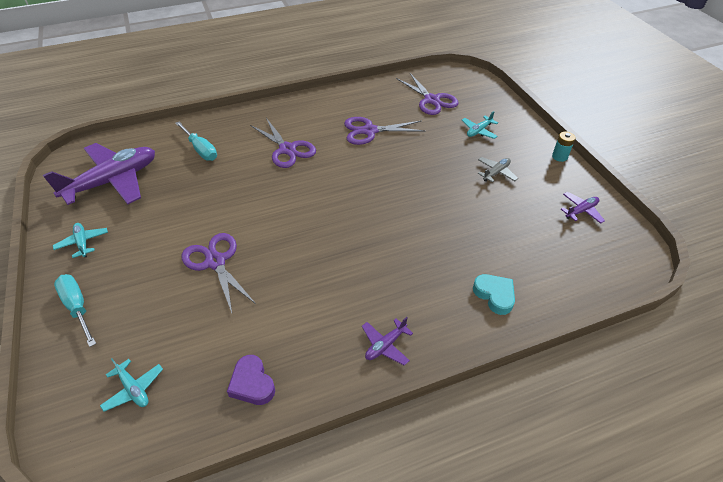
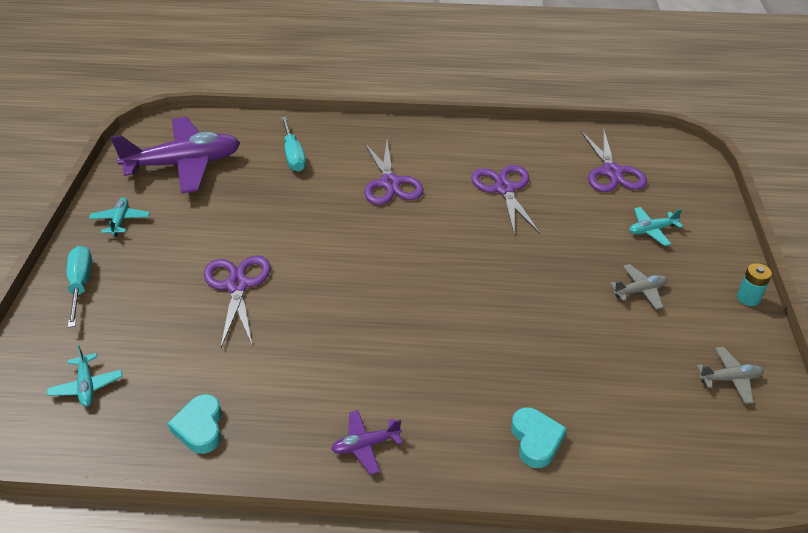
camera: 25 degrees right, 5 degrees down
purple heart [227,355,275,405] -> turquoise heart [167,394,222,454]
purple scissors [344,117,424,145] -> purple scissors turned 60 degrees clockwise [471,165,540,236]
purple plane [561,192,605,224] -> grey plane [697,347,764,404]

